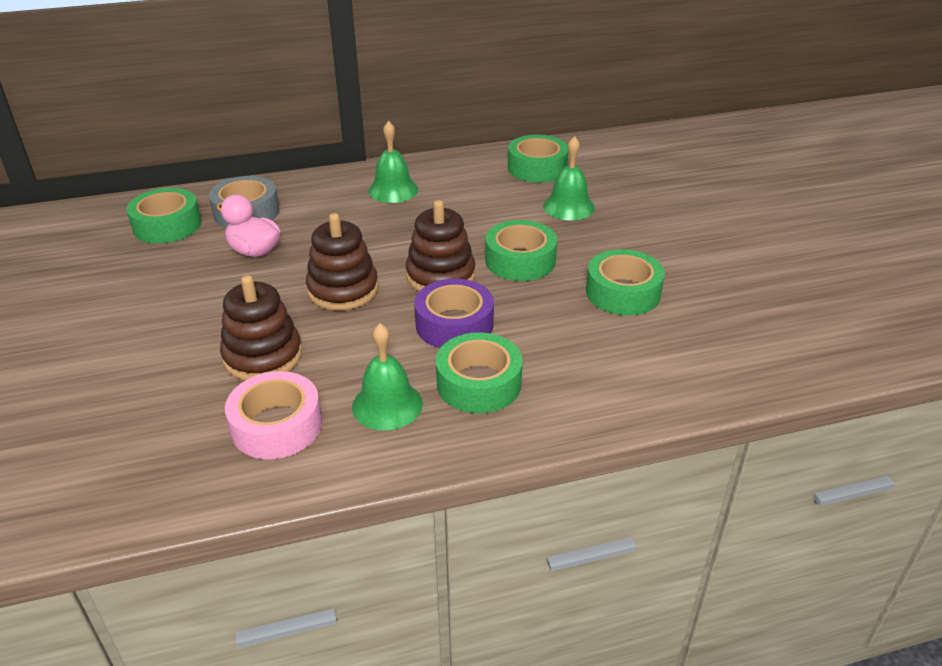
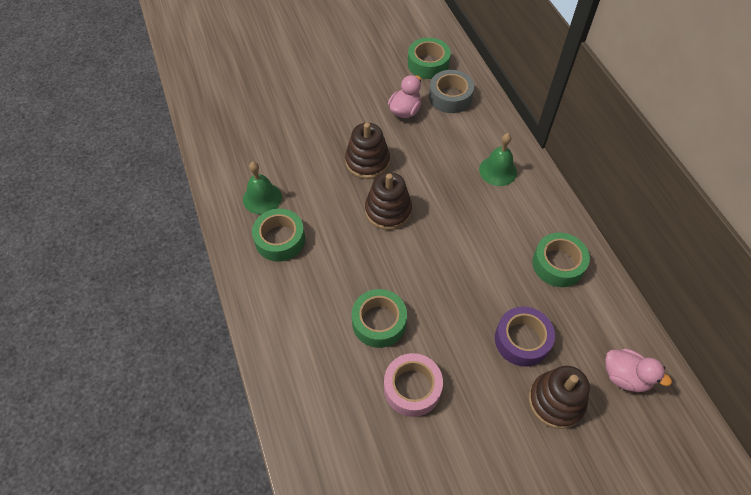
camera: 85 degrees right, 20 degrees up
brown stacking toy [220,275,302,381] -> brown stacking toy moved to [529,366,590,429]
pink tape [225,371,322,459] -> pink tape moved to [384,353,443,417]
purple tape [414,279,494,348] -> purple tape moved to [495,307,555,367]
green tape [485,220,557,281] -> none
green bell [543,136,595,220] -> none
none -> pink duck [605,349,672,392]

